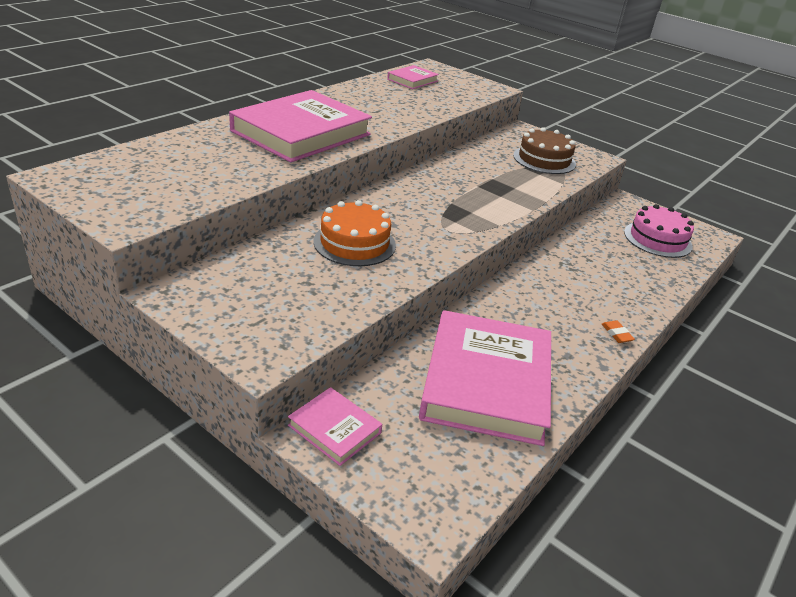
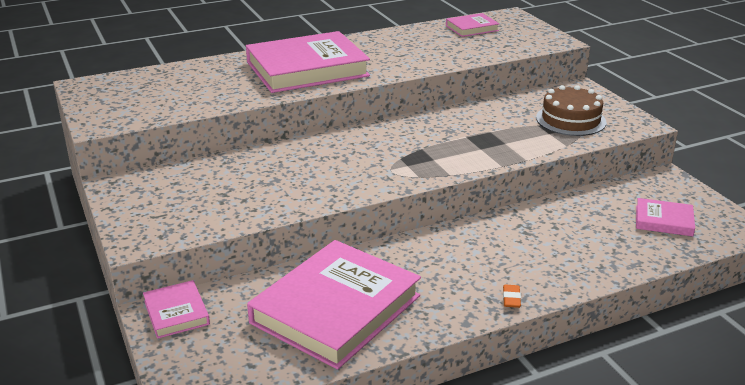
camera: 30 degrees right, 5 degrees down
orange cake [313,200,396,266] -> none
pink cake [624,204,694,258] -> pink book [636,198,695,236]

